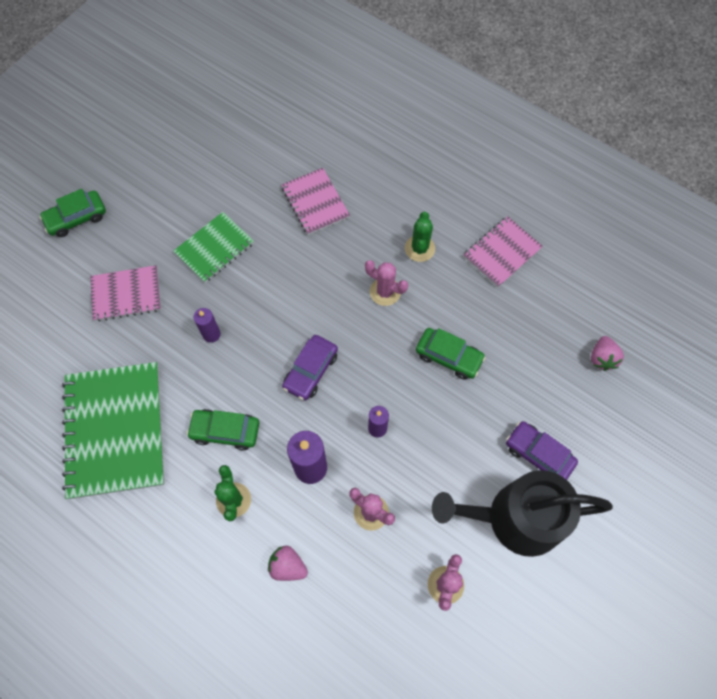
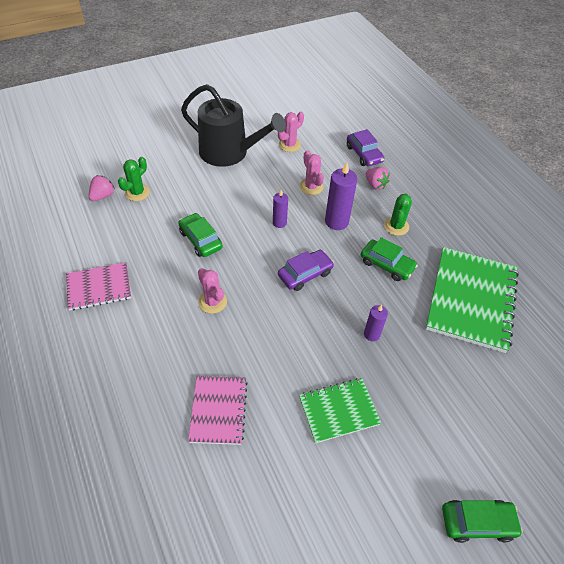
camera: 155 degrees left, 15 degrees down
pink notebook [90,265,161,322] -> none
green cactus [405,212,435,262] -> green cactus moved to [118,157,150,201]
purple car [506,421,578,480] -> purple car moved to [347,129,384,166]

